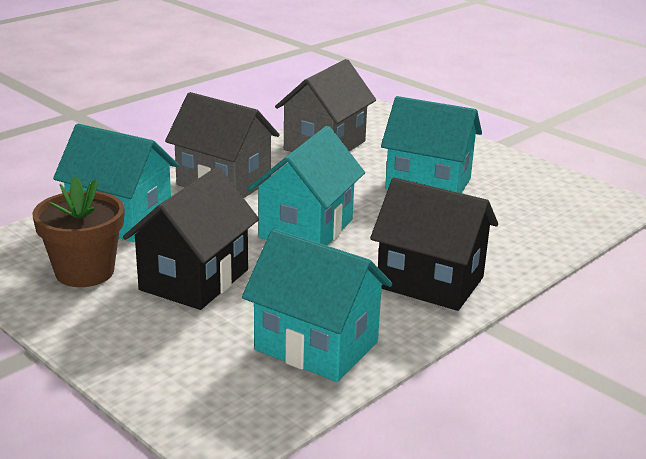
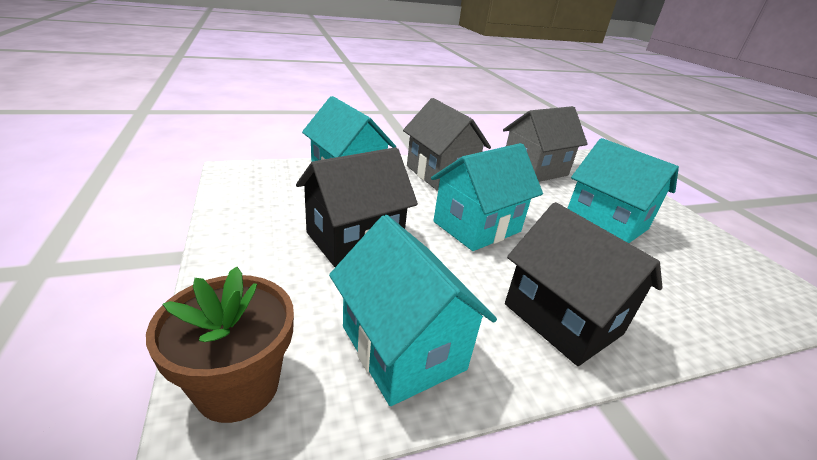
camera: 25 degrees right, 5 degrees up
brown flower pot [32,176,124,287] -> brown flower pot moved to [146,267,294,423]

